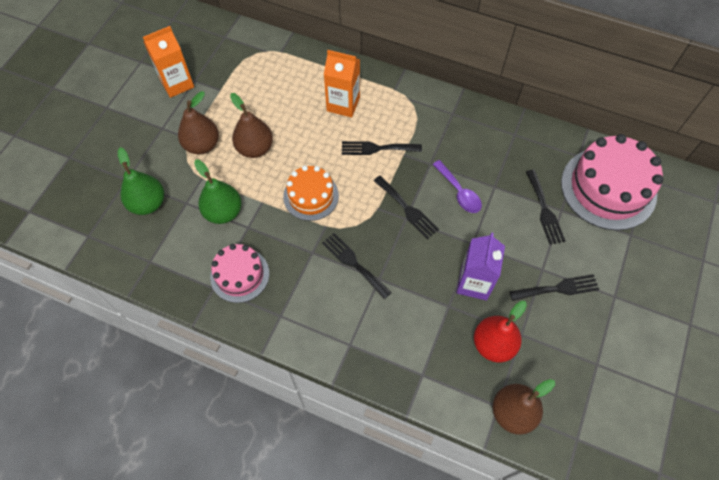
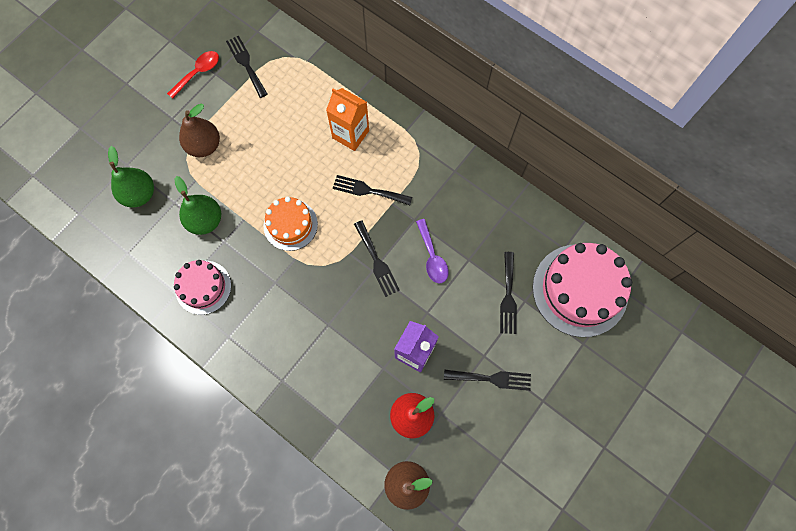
camera: 15 degrees right, 10 degrees up
orange carton [143,26,194,98] -> red spoon [167,51,219,99]
brown pear [230,93,273,158] -> none
black fork [322,233,392,299] -> black fork moved to [226,36,268,98]

